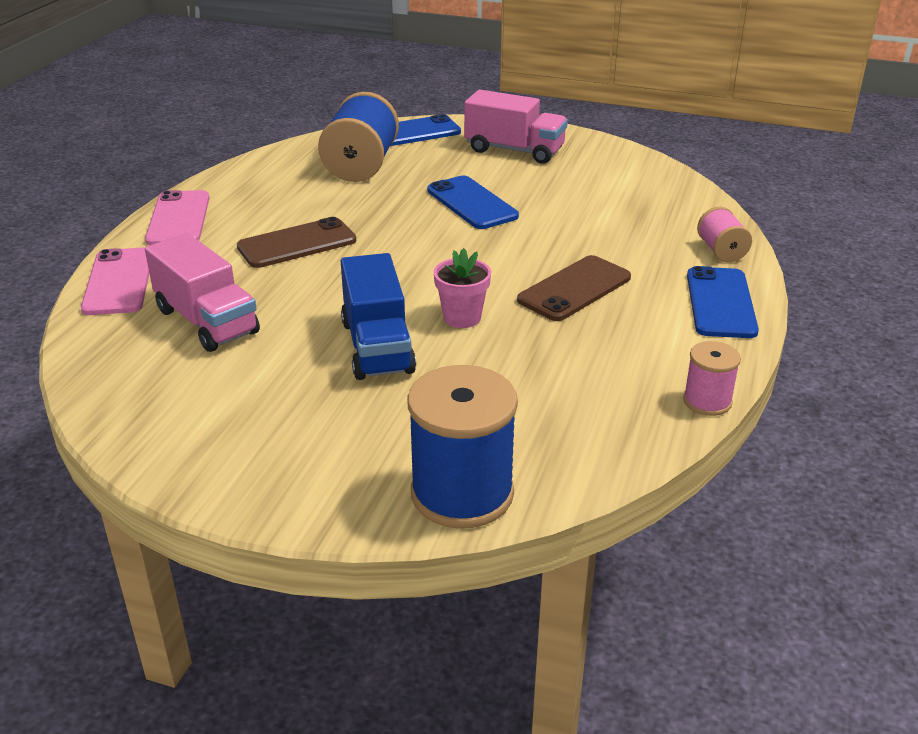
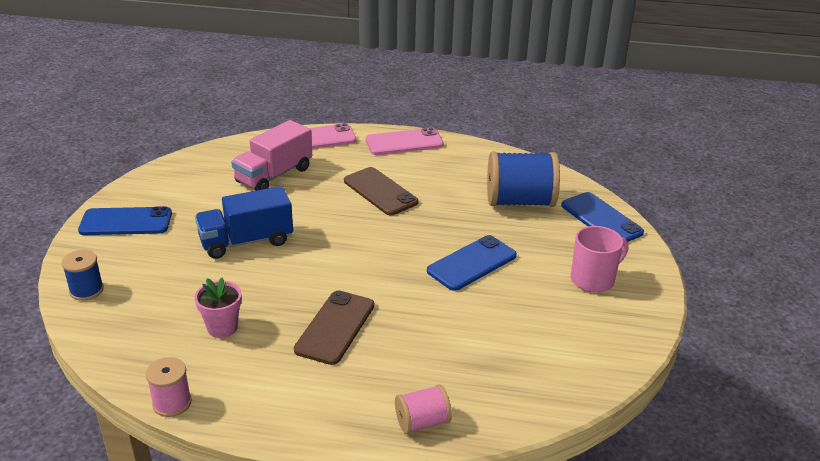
camera: 80 degrees right, 0 degrees up
blue spool [408,365,518,529] -> blue spool [61,250,104,301], size x0.52
pink flower pot [434,248,491,328] -> pink flower pot moved to [194,278,242,338]
pink truck [464,90,568,164] -> pink mug [571,226,628,293]
brown phone [517,255,631,321] -> brown phone turned 75 degrees clockwise [294,290,374,365]
blue phone [687,266,759,338] -> blue phone moved to [78,206,172,235]

